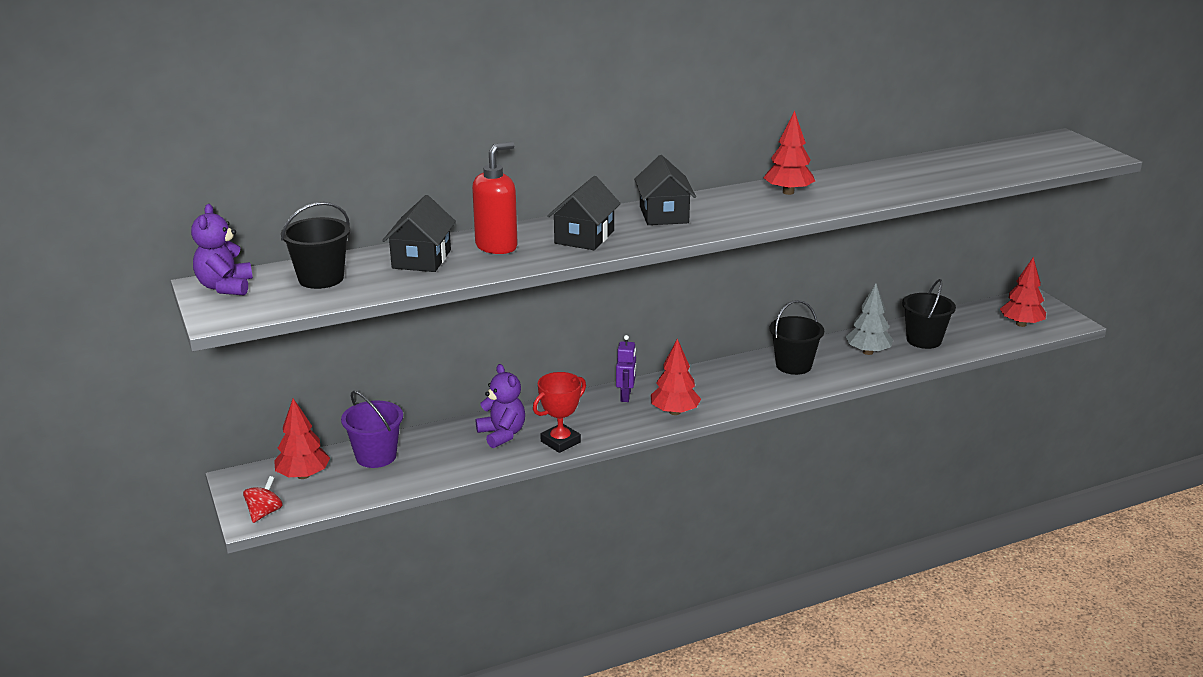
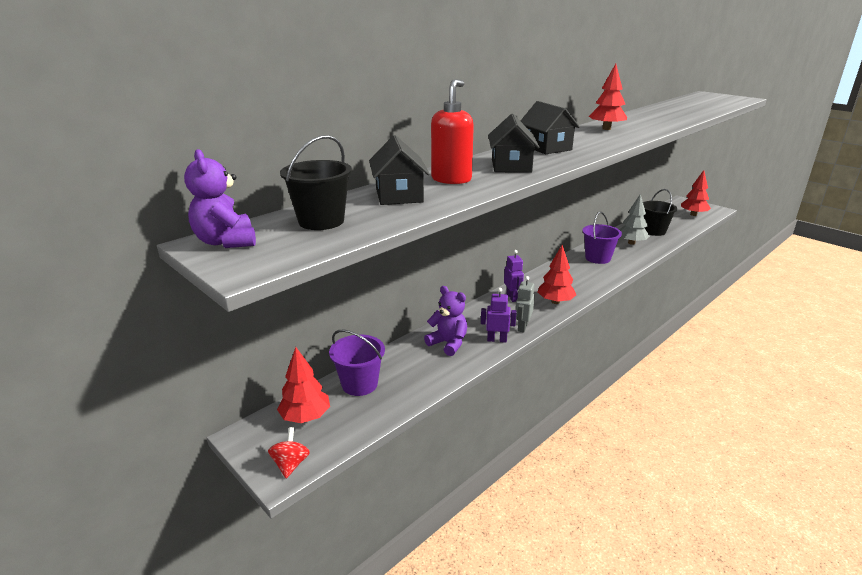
camera: 20 degrees left, 0 degrees up
red trophy [533,372,586,453] -> purple robot [481,288,516,343]
black bucket [770,300,824,375] -> purple bucket [583,211,622,264]
none -> grey robot [515,276,535,333]

